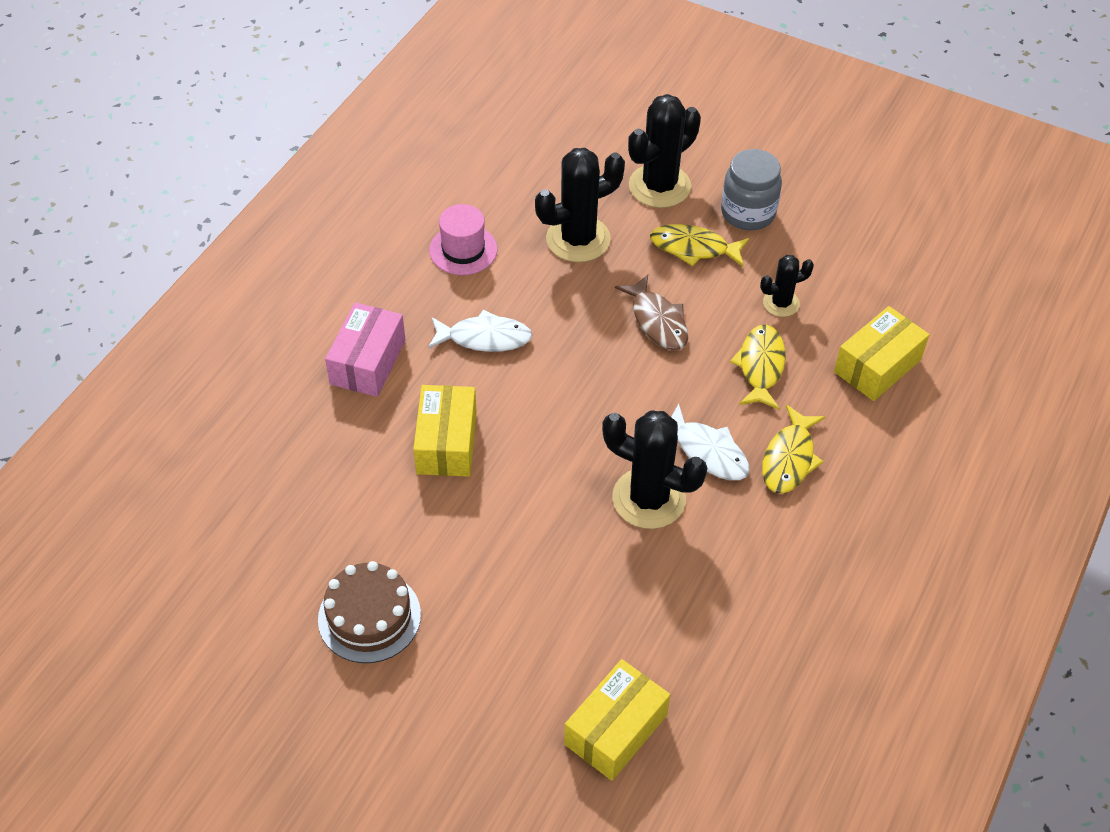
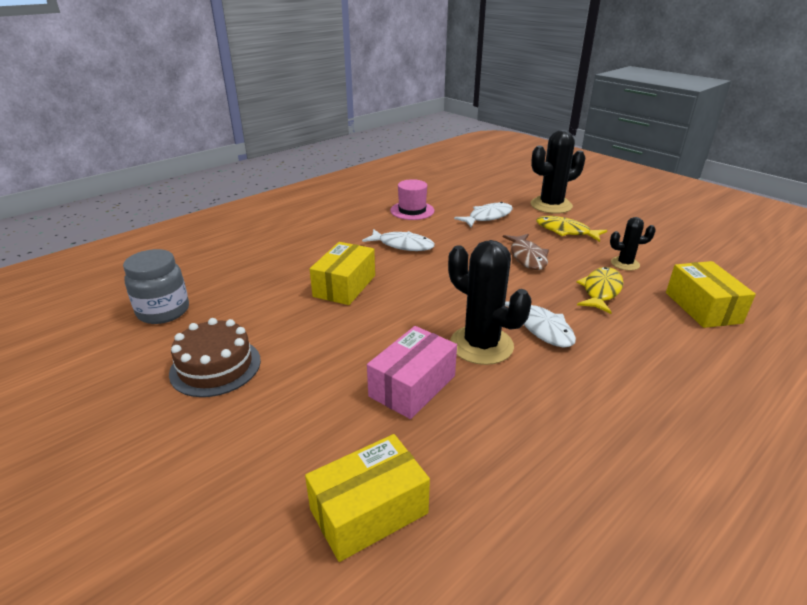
camera: 20 degrees right, 20 degrees down
pink box [325,302,405,397] -> pink box moved to [367,326,457,419]
black cactus [535,148,625,262] -> white fish [454,202,513,227]
grey jar [721,149,782,230] -> grey jar moved to [123,249,189,324]
yellow fish [762,405,825,493] -> none
yellow box [834,306,930,401] -> yellow box turned 75 degrees counterclockwise [666,261,756,328]

